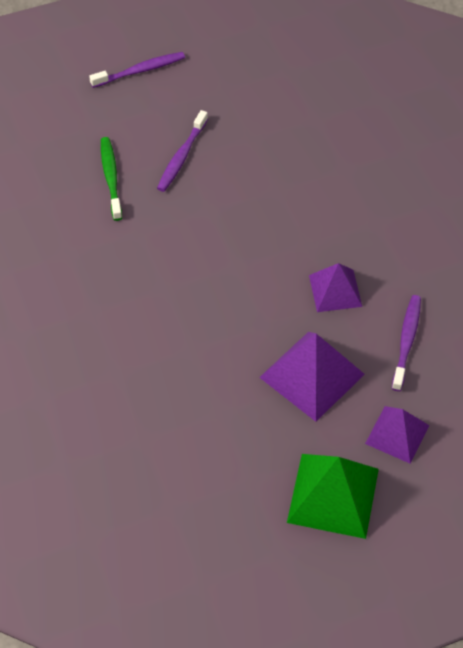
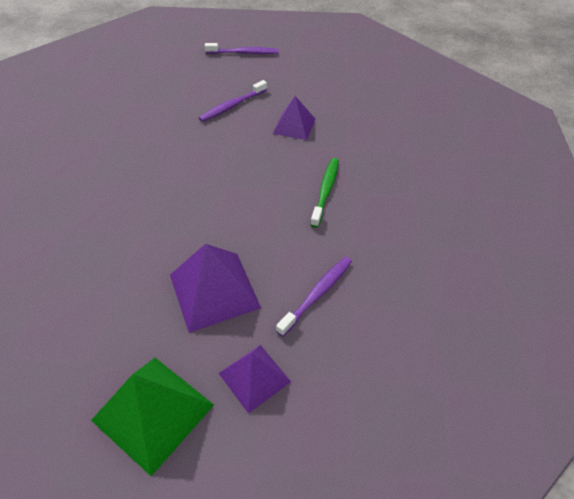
camera: 25 degrees right, 5 degrees down
green toothbrush [101,137,122,221] -> green toothbrush moved to [310,158,339,228]
purple pyramid [309,263,362,312] -> purple pyramid moved to [273,96,316,140]

